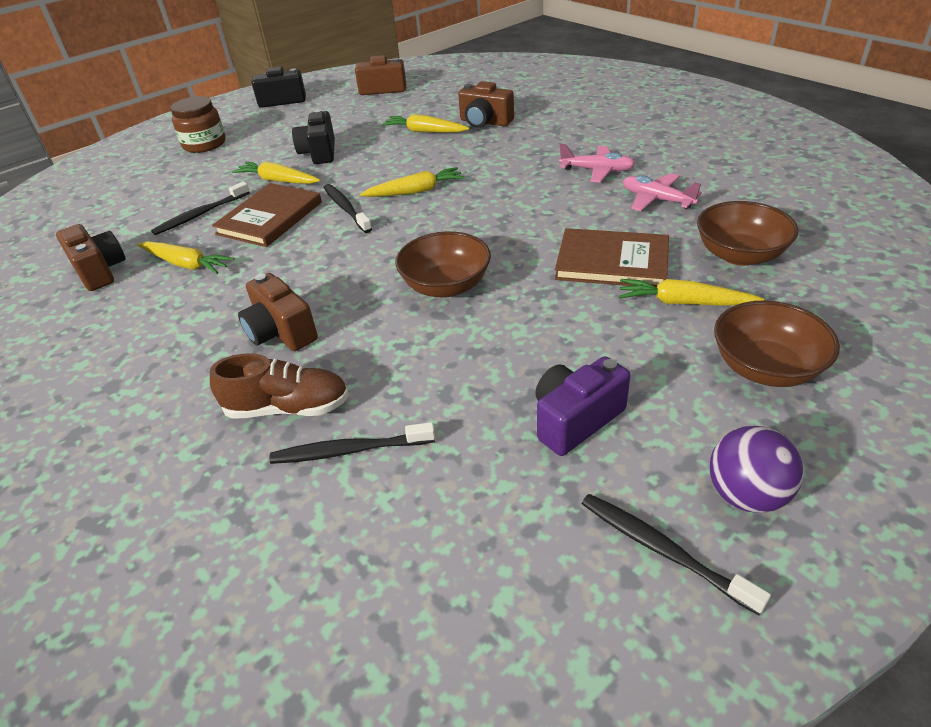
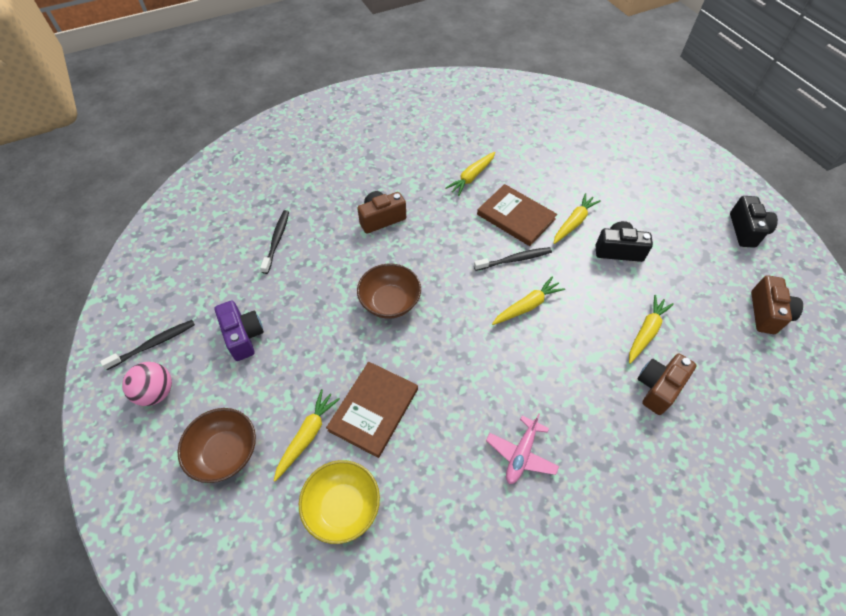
camera: 100 degrees right, 15 degrees up
brown camera [56,224,126,291] -> none
black toothbrush [151,182,250,235] -> none
brown jar [171,96,226,153] -> none
brown shoe [210,353,349,419] -> none
yellow carrot [360,167,465,197] -> yellow carrot turned 120 degrees counterclockwise [492,277,565,325]
pink plane [623,173,702,211] -> none
brown bowl [697,201,798,266] -> yellow bowl [299,460,380,544]
purple ball [710,426,804,513] -> pink ball [122,362,172,406]

